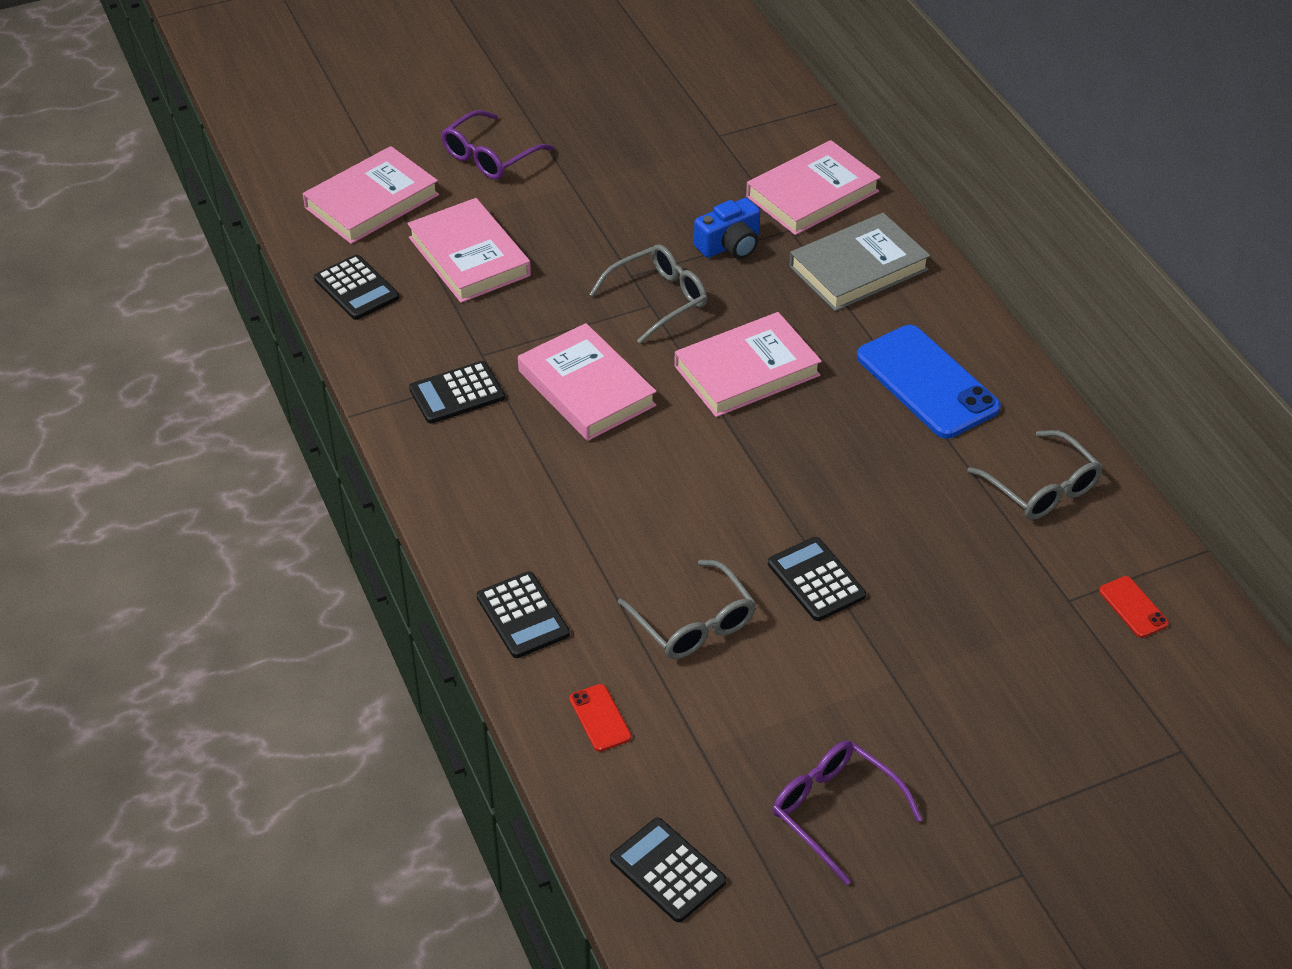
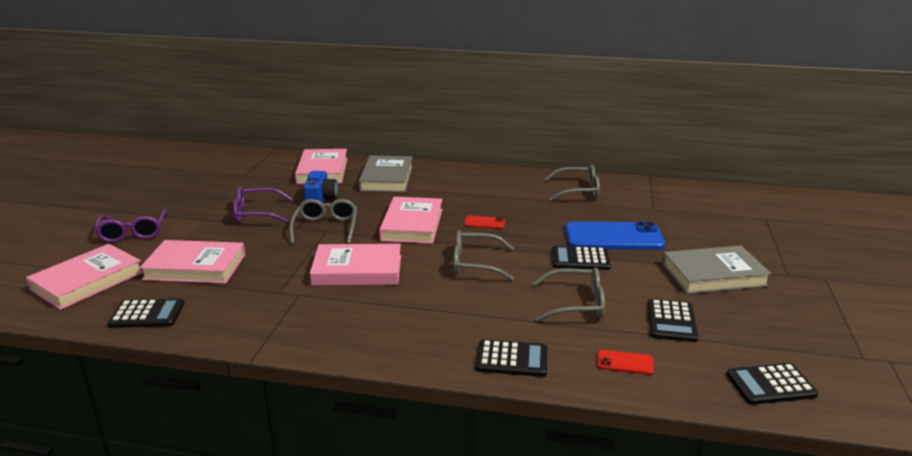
camera: 55 degrees left, 20 degrees down
pink book [303,146,439,244] -> pink book turned 45 degrees clockwise [26,244,143,310]
black calculator [409,361,505,424] -> black calculator moved to [648,299,698,342]
purple glasses [772,741,923,885] -> purple glasses moved to [233,186,292,224]
blue phone [857,325,1001,439] -> blue phone moved to [565,221,666,250]
red phone [1099,576,1169,638] -> red phone moved to [464,216,505,229]
none -> grey glasses [453,230,514,281]
none -> grey book [662,245,771,294]

